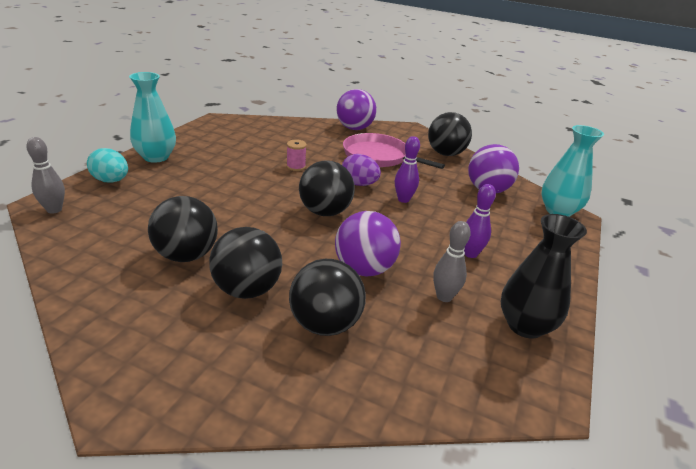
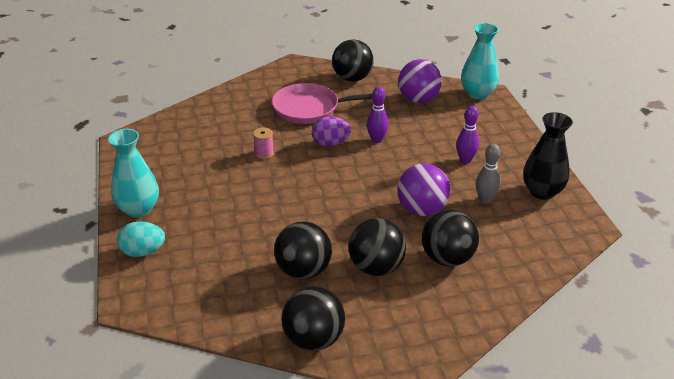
camera: 35 degrees left, 5 degrees up
grey bowling pin [26,137,65,214] -> none
black ball [299,160,355,216] -> black ball moved to [281,286,345,351]
purple ball [336,89,376,130] -> none

